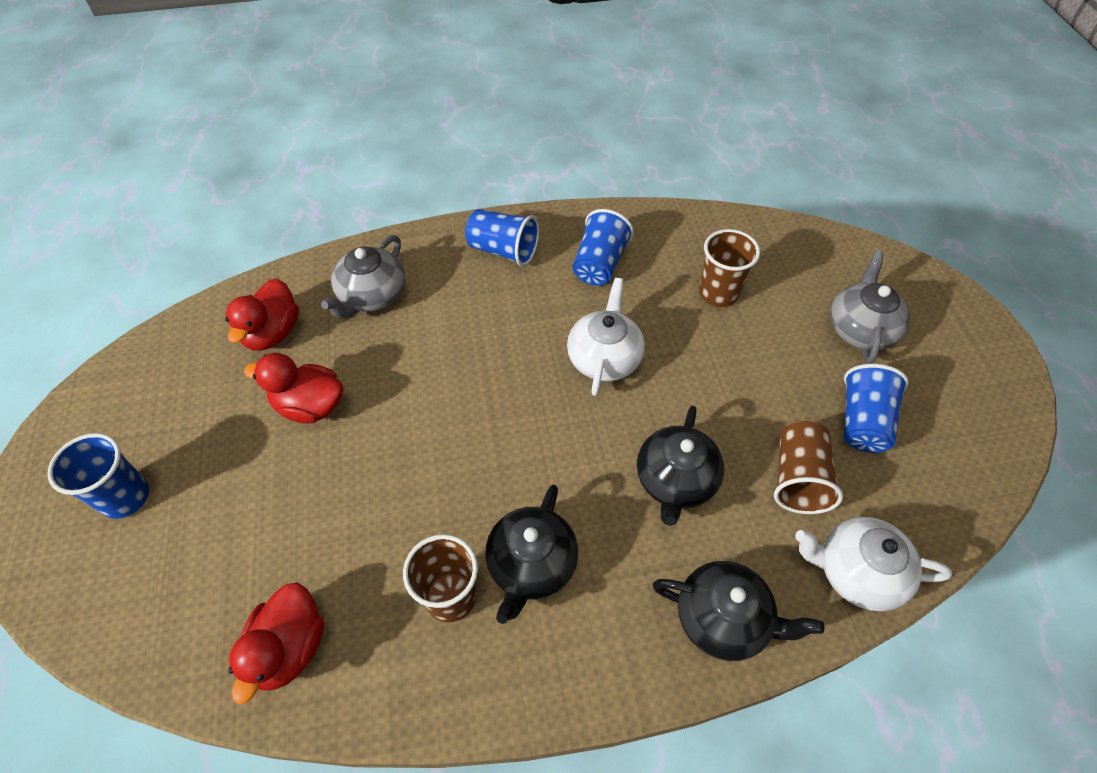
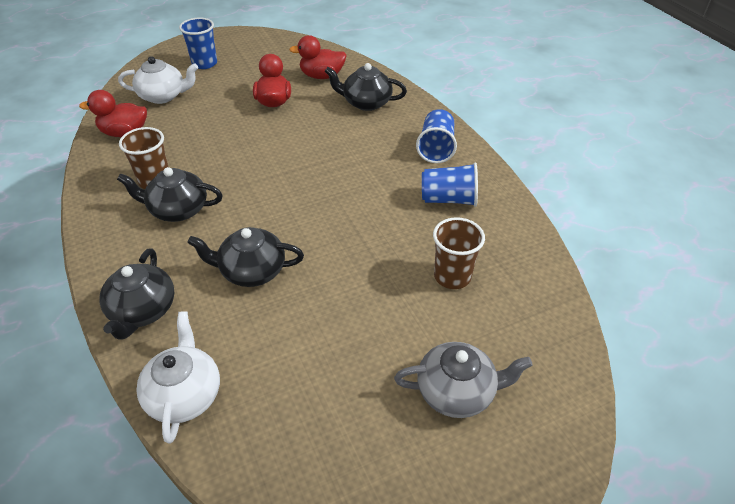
camera: 75 degrees right, 10 degrees down
grey teapot [321,235,405,319] -> black teapot [325,63,407,111]
white teapot [567,278,645,396] -> white teapot moved to [118,56,198,104]
brown cup [774,421,843,514] -> none
blue cup [843,364,909,453] -> none

